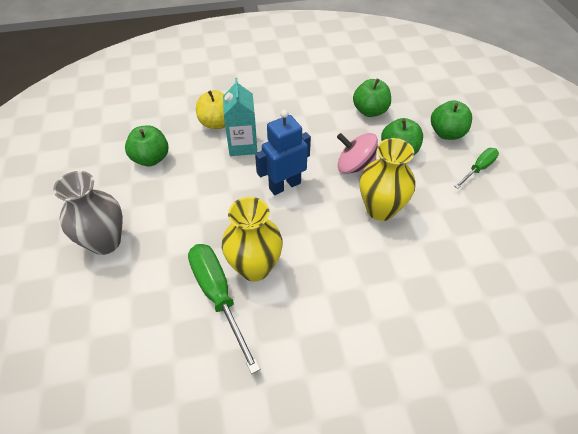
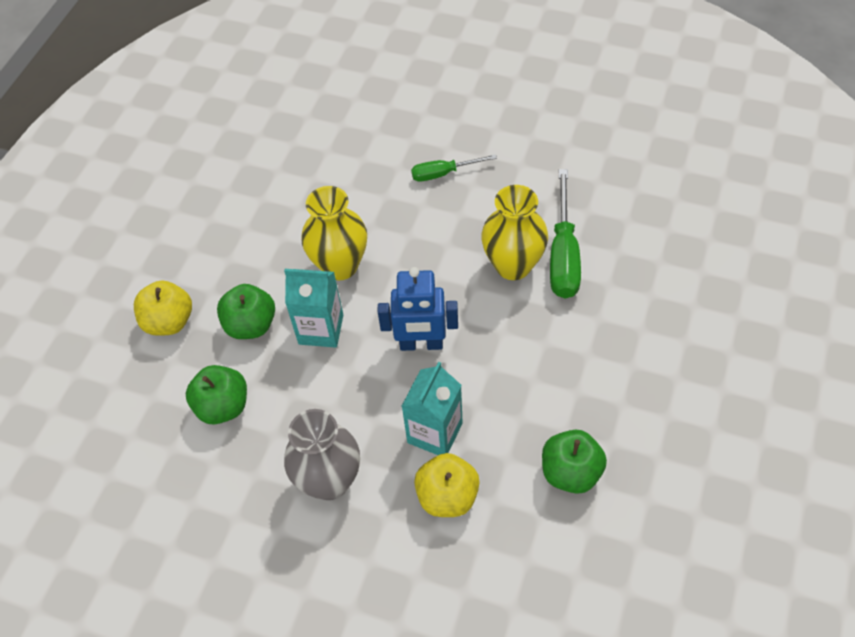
camera: 145 degrees left, 5 degrees up
grey vase [53,171,123,255] -> grey vase moved to [284,409,360,500]
pink spinning top [337,133,378,174] -> turquoise carton [284,269,343,348]
green apple [431,100,472,140] -> yellow apple [134,280,192,336]
green screwdriver [454,148,499,189] -> green screwdriver moved to [411,154,497,182]

